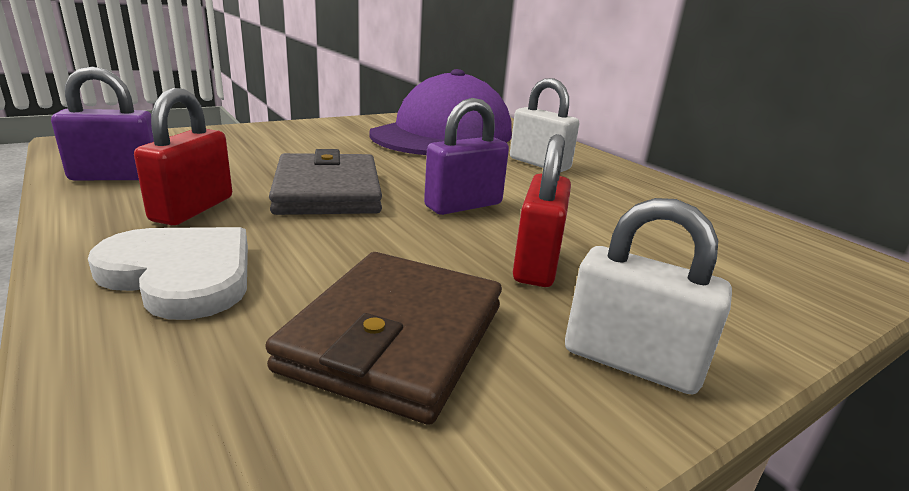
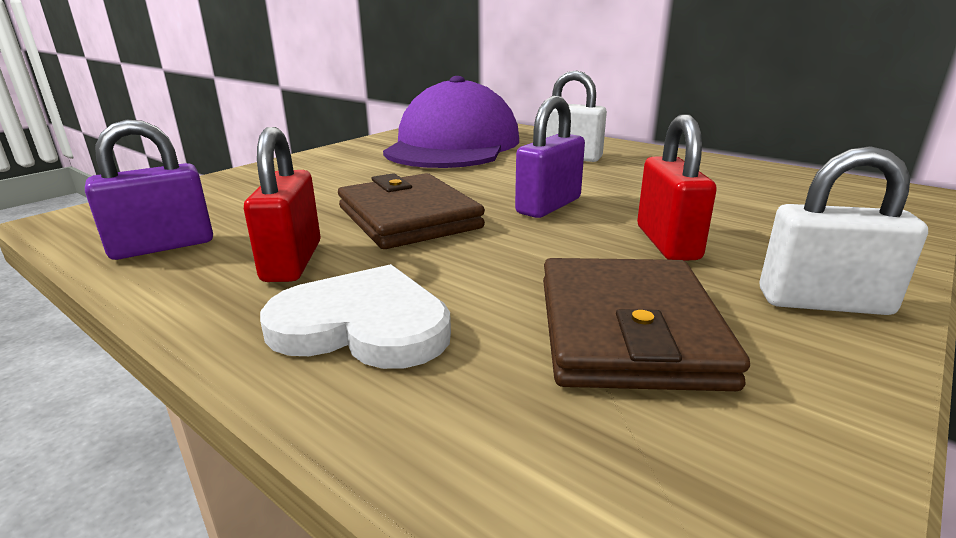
camera: 15 degrees left, 0 degrees up
grey wallet [269,149,382,215] -> brown wallet [338,173,485,249]

